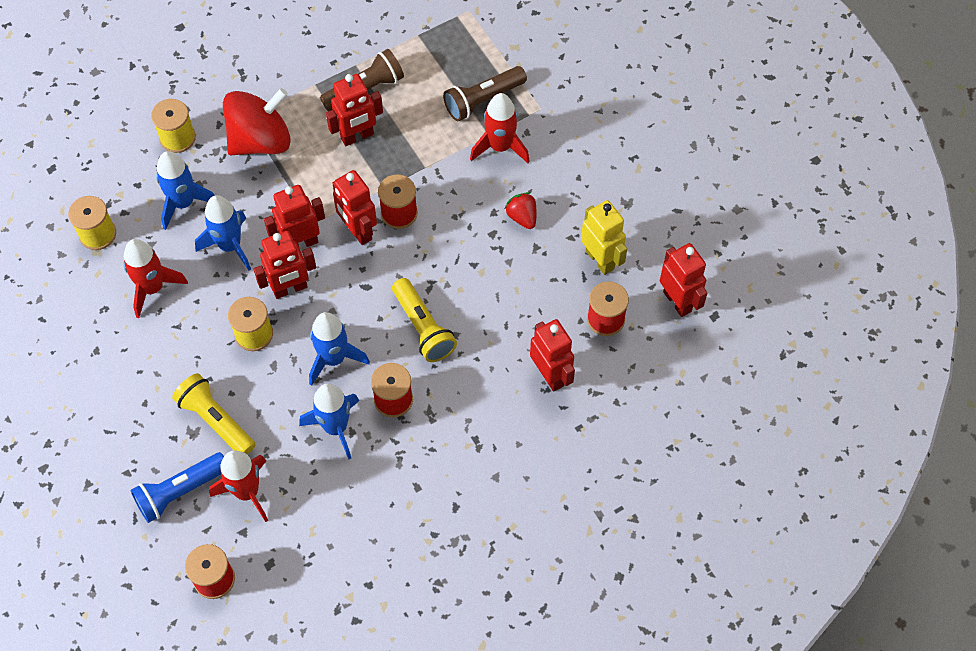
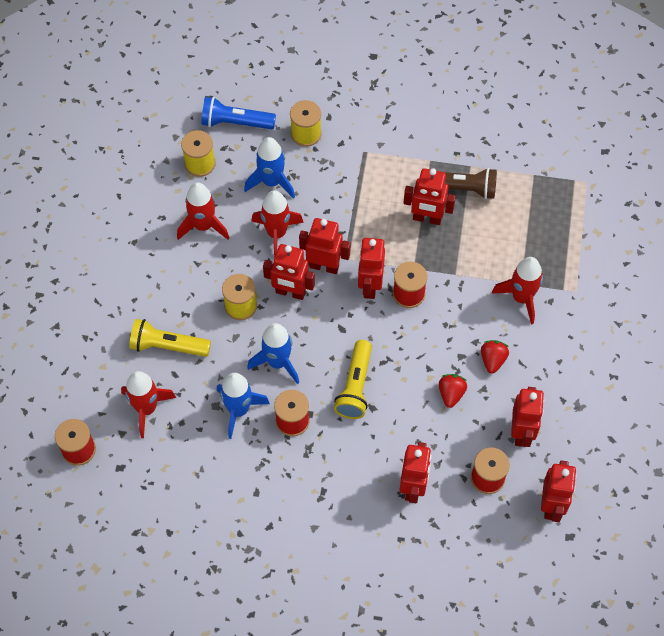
camera: 40 degrees right, 0 degrees up
blue flashlight [130,452,224,523] -> blue flashlight moved to [201,97,276,129]
yellow flashlight [172,373,256,455] -> yellow flashlight turned 75 degrees counterclockwise [129,319,211,357]
blue rocket [195,195,251,271] -> red rocket [252,190,304,258]
red spinning top [223,88,291,155] -> none
brown flashlight [443,66,527,121] -> none
yellow robot [581,200,627,275] -> red robot [511,387,544,447]
none -> red strawberry [439,374,467,408]

